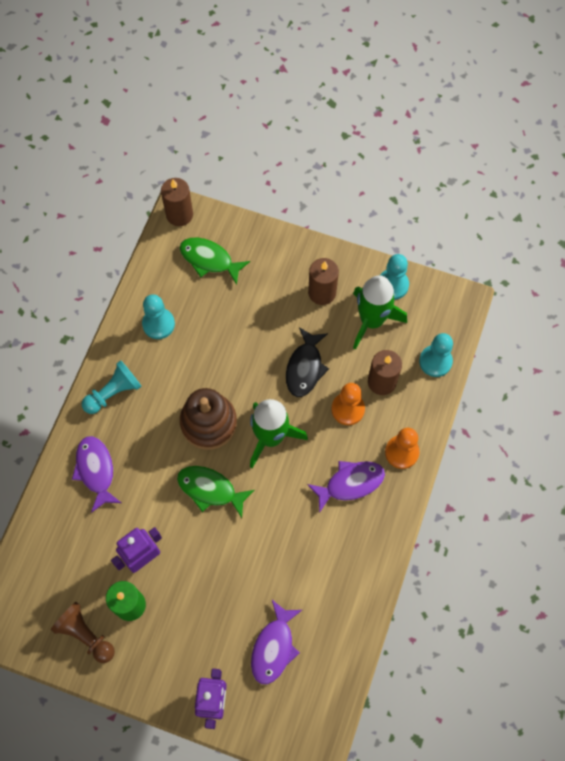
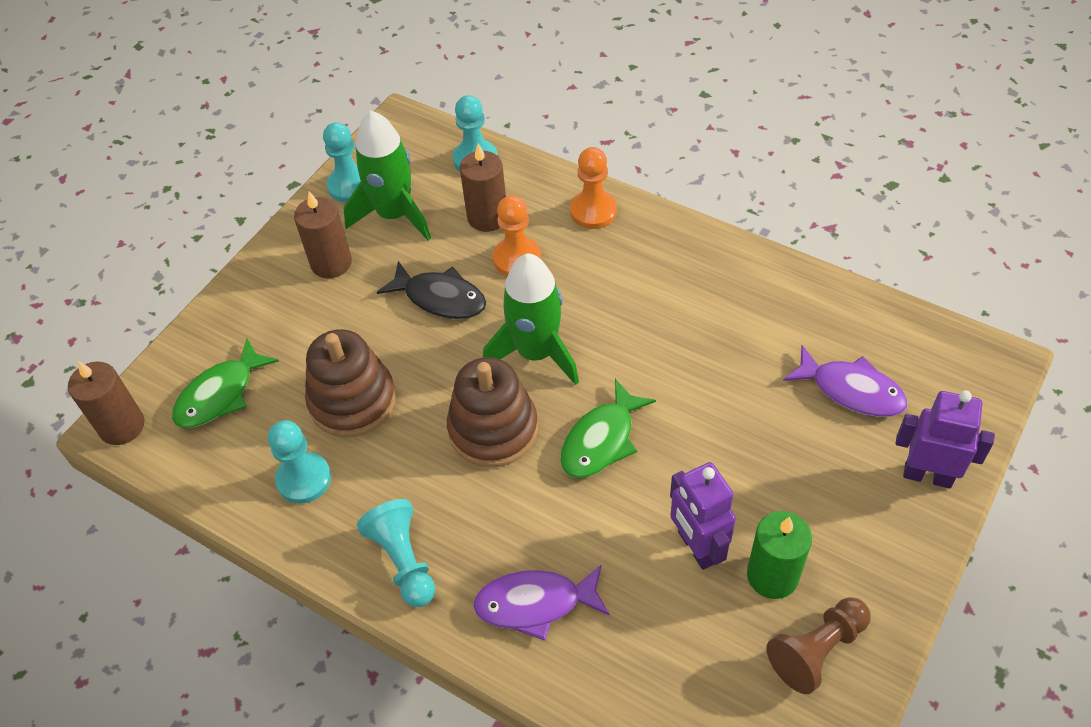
camera: 75 degrees left, 15 degrees down
purple fish [307,461,385,513] -> none
none -> brown stacking toy [305,329,396,437]

